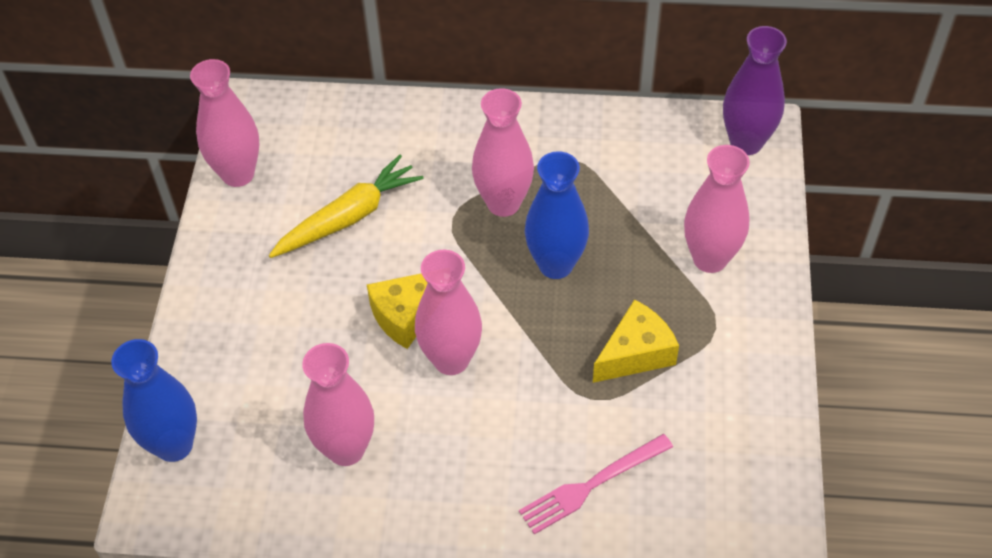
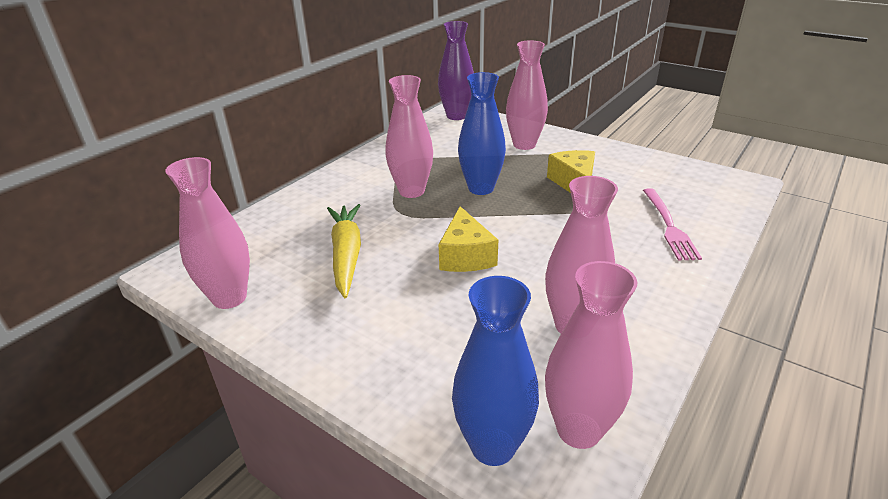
camera: 60 degrees left, 20 degrees down
pink vase [415,250,482,375] -> pink vase moved to [545,261,637,449]

